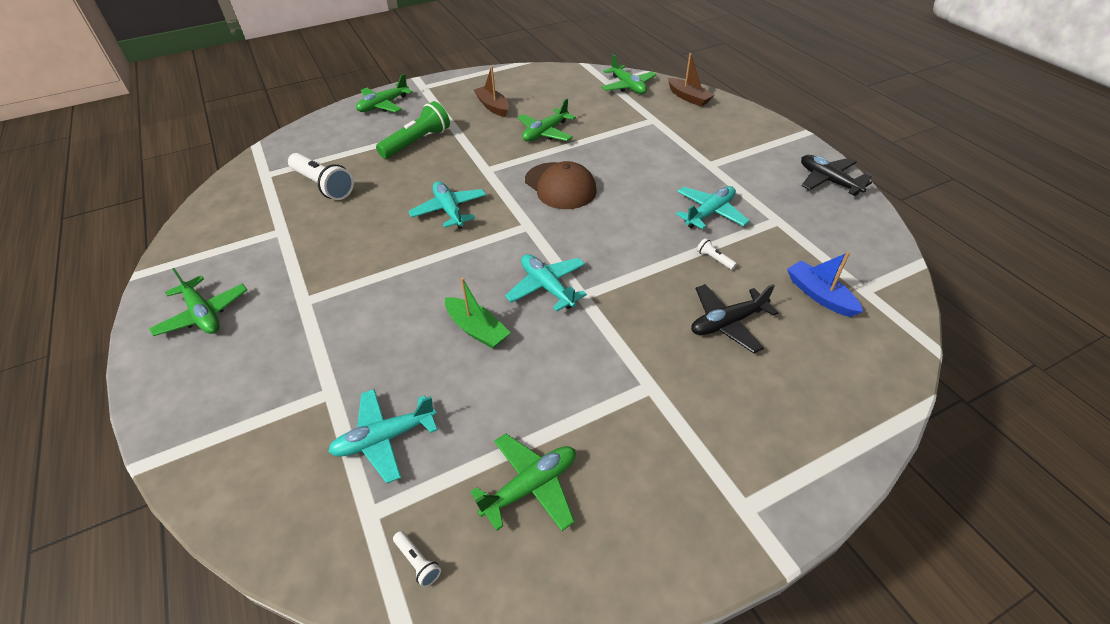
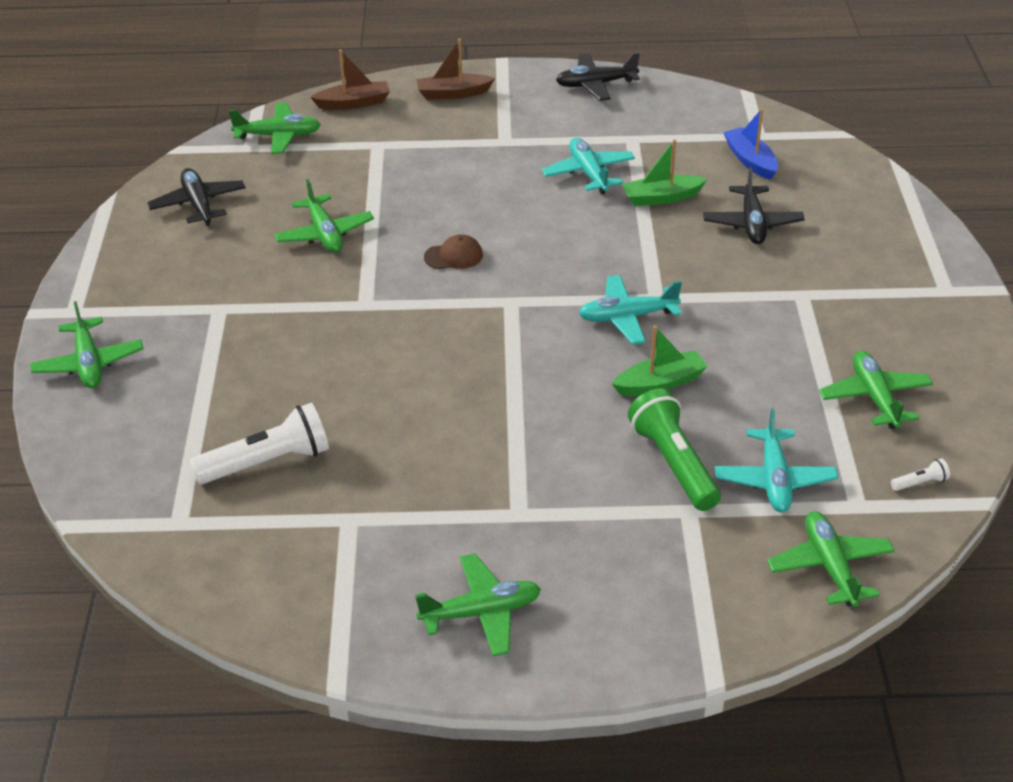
camera: 65 degrees left, 5 degrees down
green flashlight [376,101,450,159] -> green flashlight moved to [628,389,721,511]
turquoise plane [408,181,486,229] -> none
brown boat [474,66,509,117] -> brown boat moved to [416,38,495,100]
brown cap [525,161,597,209] -> brown cap [424,234,483,269], size x0.54
white flashlight [697,238,737,270] -> green boat [622,139,707,206]
blue boat [787,252,863,317] -> blue boat turned 75 degrees clockwise [723,109,778,180]
none -> black plane [147,168,246,226]
none -> green plane [767,511,895,607]

